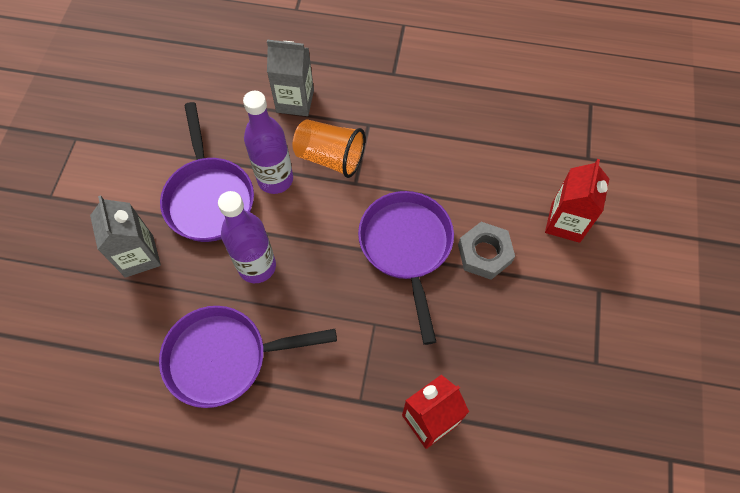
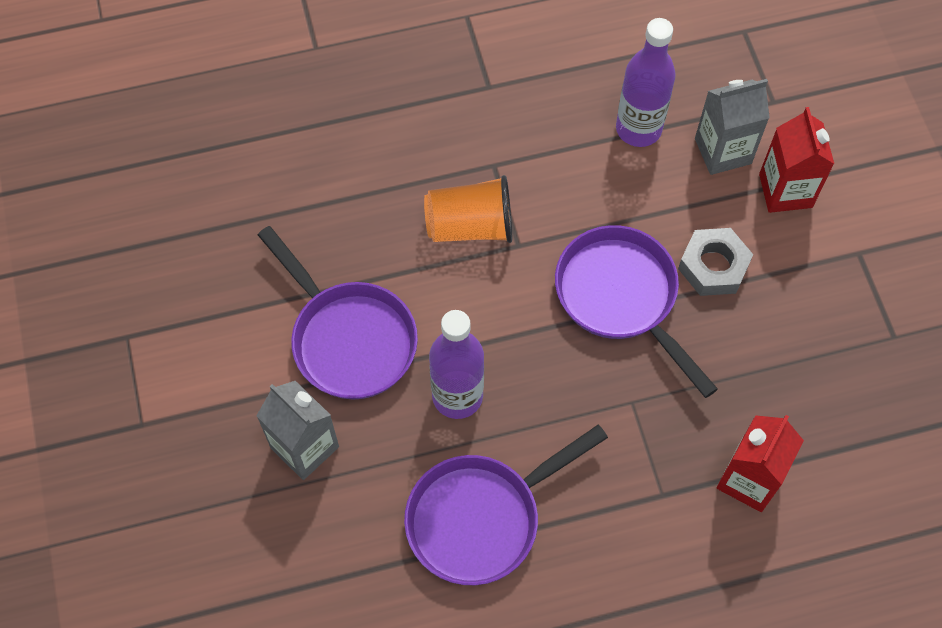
camera: 25 degrees left, 0 degrees up
purple bottle [243,91,293,194] -> purple bottle moved to [616,18,676,147]
grey carton [267,40,314,116] -> grey carton moved to [695,79,770,175]

